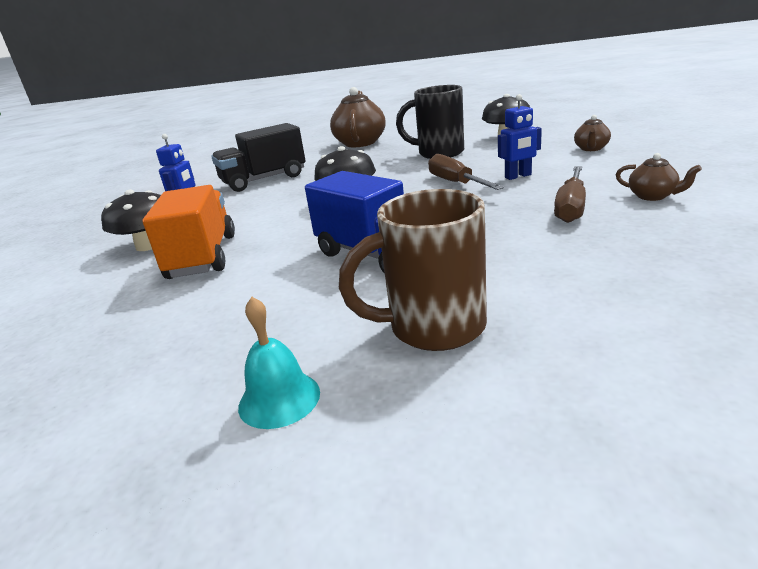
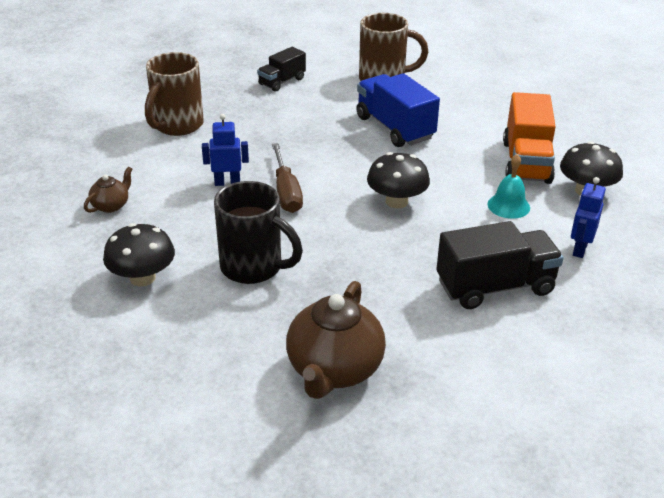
camera: 170 degrees left, 10 degrees up
turquoise bell [238,297,320,429] -> turquoise bell moved to [487,154,530,219]
brown screwdriver [554,166,586,223] -> none
brown teapot [616,153,702,201] -> brown mug [145,52,204,136]
none -> black truck [257,47,306,92]

